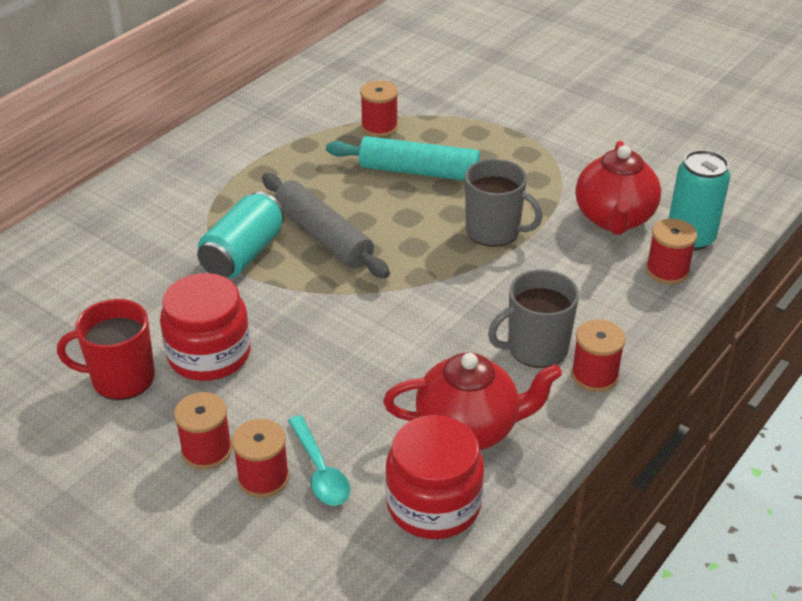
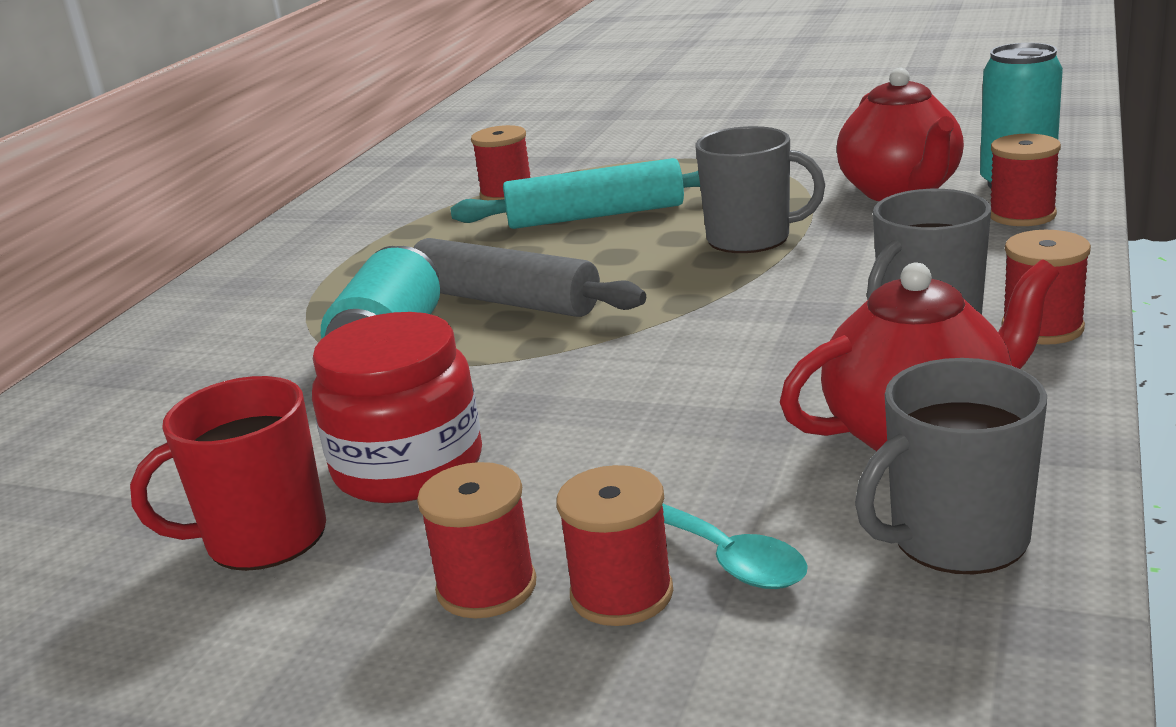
camera: 15 degrees left, 15 degrees down
red jar [385,415,484,539] -> grey mug [855,358,1047,574]

